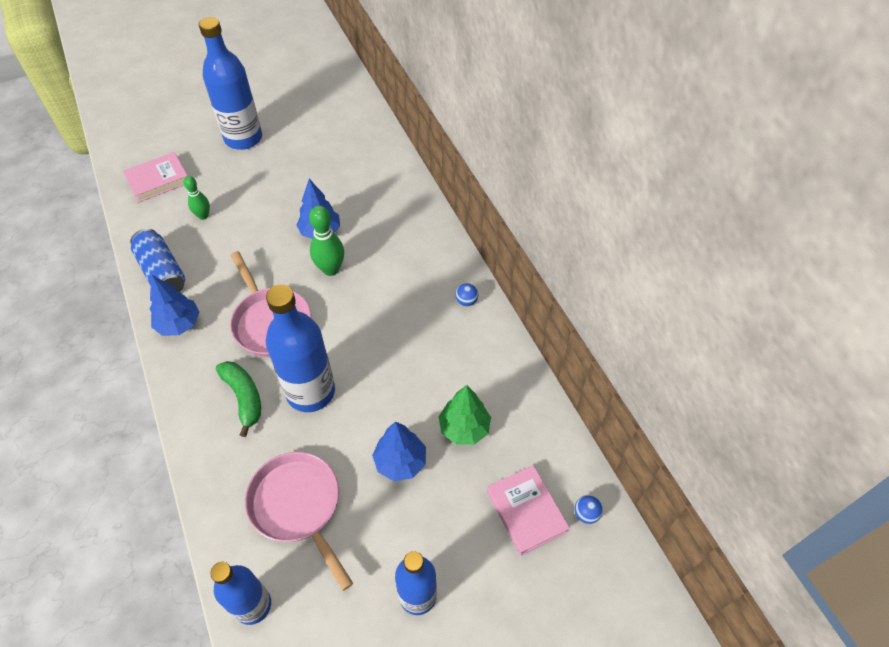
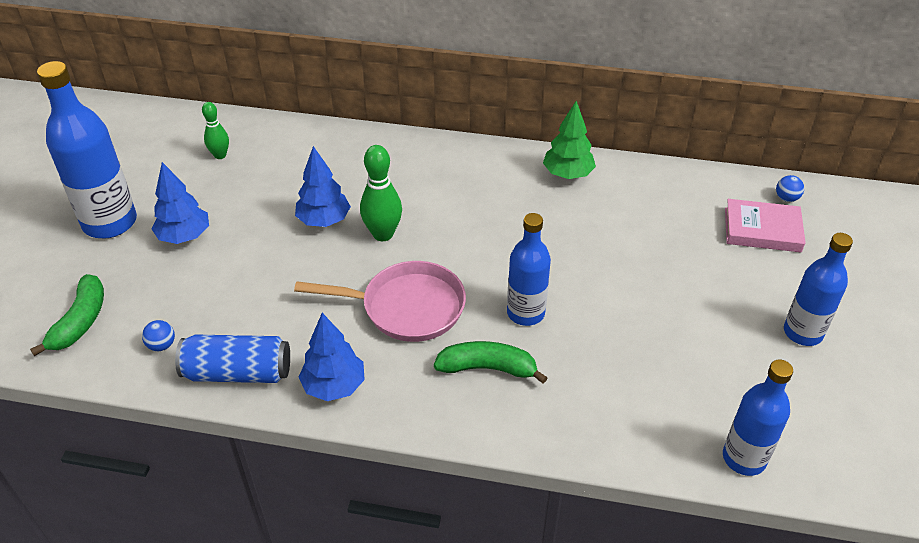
camera: 55 degrees left, 10 degrees down
pink book [123,152,188,203] -> green banana [30,274,104,356]
green bowling pin [184,176,210,220] -> green bowling pin moved to [202,102,229,159]
pink pan [245,452,353,591] -> none
blue bottle [266,284,335,412] -> blue bottle [507,213,551,326], size x0.64
blue tree [372,421,426,481] -> blue tree moved to [152,162,209,244]
green tree [439,385,491,445] -> green tree moved to [543,101,596,179]
blue ball [455,283,478,306] -> blue ball moved to [142,320,175,351]

